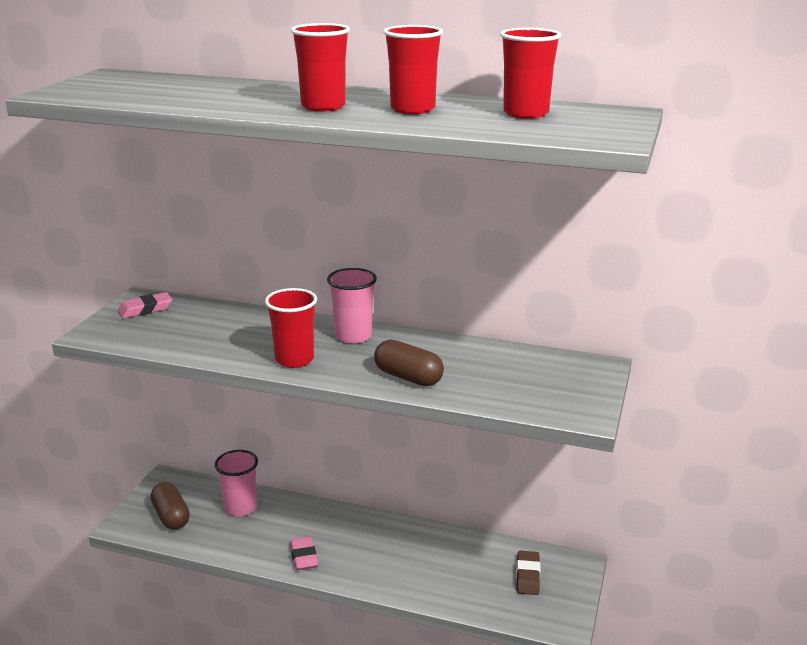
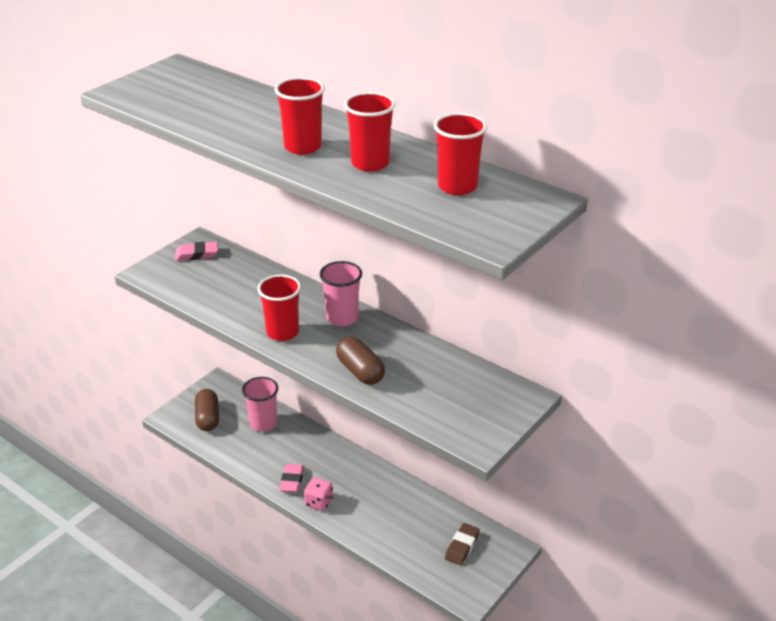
camera: 20 degrees right, 10 degrees up
none -> pink dice [304,477,333,511]

